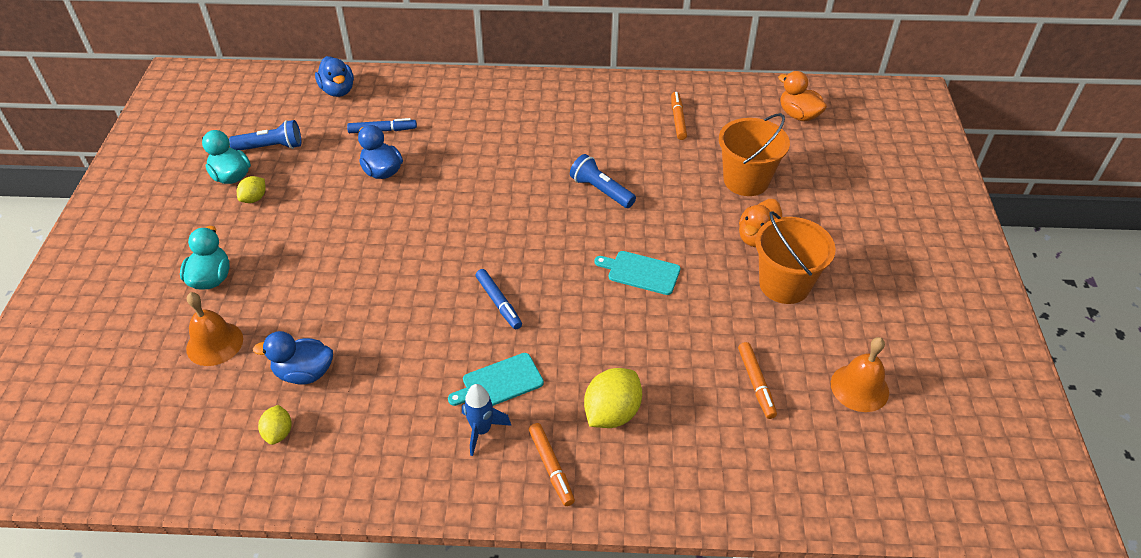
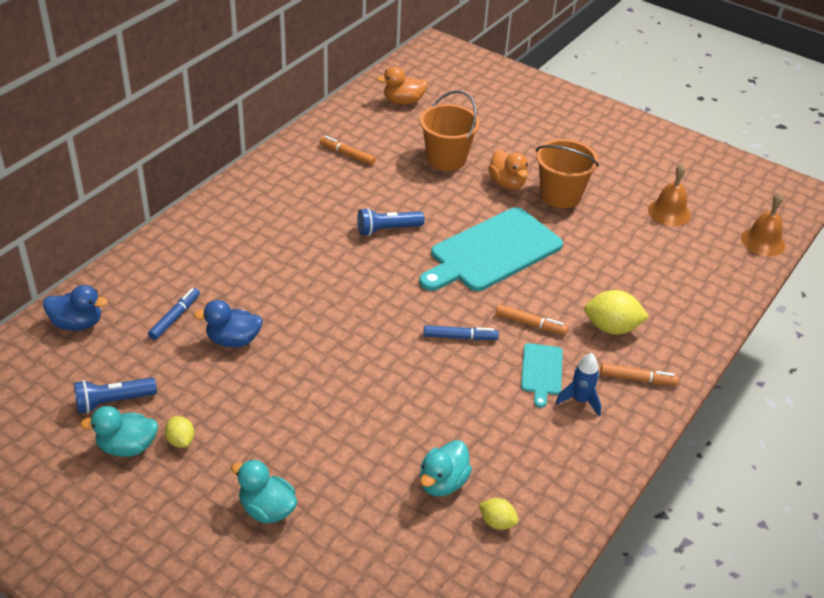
camera: 60 degrees left, 5 degrees down
orange bell [186,292,243,366] -> orange bell moved to [741,193,785,256]
blue flashlight [229,120,301,150] -> blue flashlight turned 135 degrees counterclockwise [74,378,157,414]
blue duck [253,331,333,385] -> turquoise duck [420,440,472,496]
yellow lemon [584,368,642,428] -> yellow lemon turned 60 degrees counterclockwise [584,290,649,335]
turquoise cutting board [594,251,680,295] -> turquoise cutting board [419,207,563,291], size x2.12
orange marker [738,342,777,419] -> orange marker moved to [496,305,568,335]

